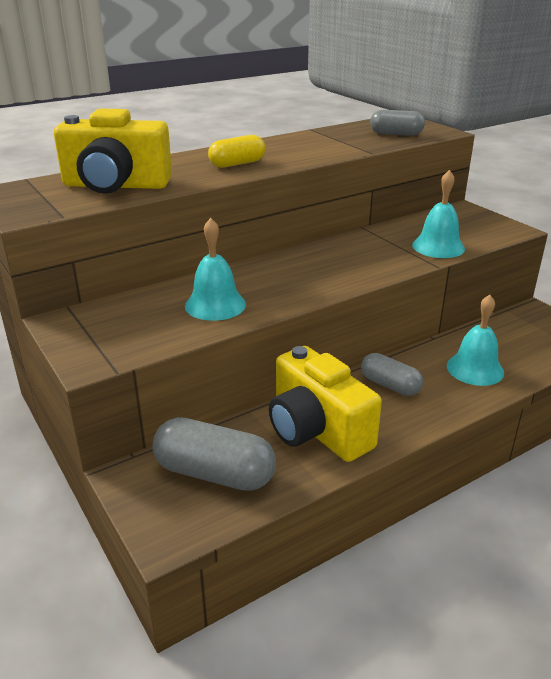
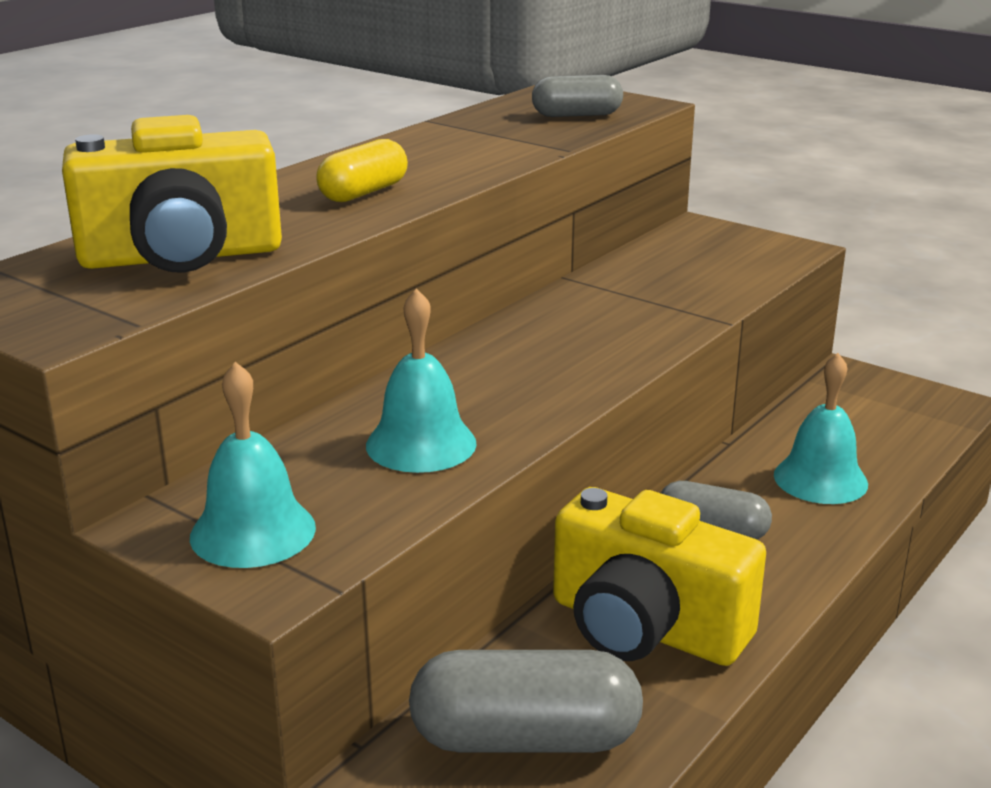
camera: 20 degrees left, 5 degrees down
turquoise bell [412,170,465,258] -> turquoise bell moved to [190,362,316,568]

